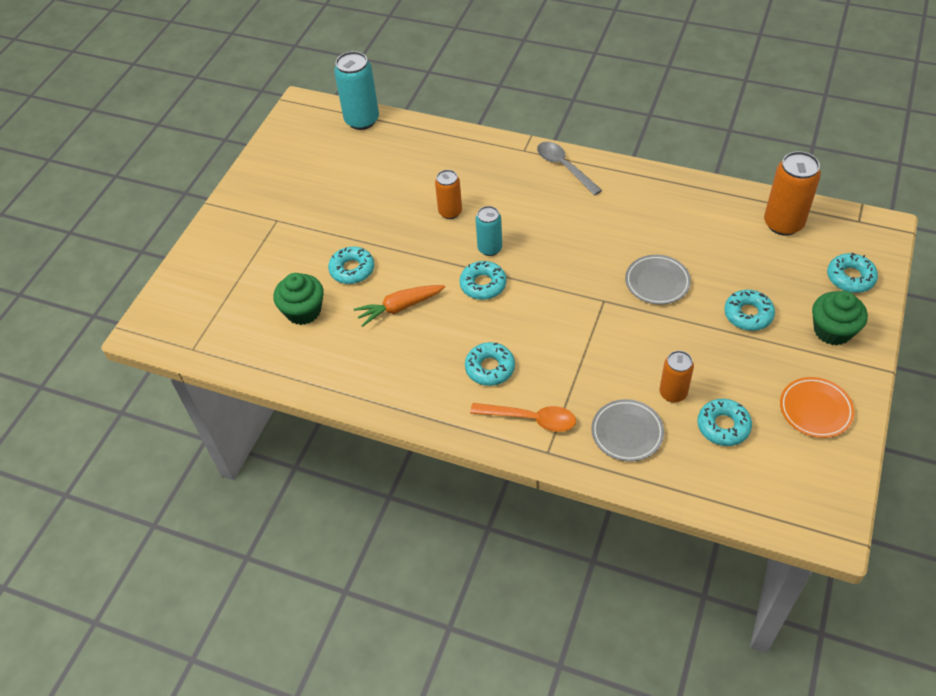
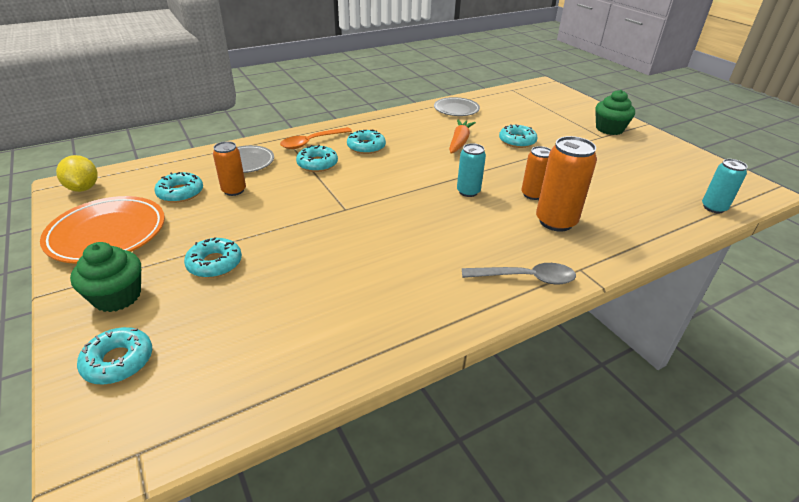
camera: 125 degrees right, 15 degrees down
green cupcake [273,273,324,325] -> green cupcake moved to [595,90,635,135]
turquoise can [334,51,379,130] -> turquoise can [702,159,747,213], size x0.62
turquoise donut [459,261,507,300] -> turquoise donut moved to [296,145,338,172]
grey plate [625,255,691,305] -> grey plate moved to [434,97,480,116]
orange can [764,151,821,236] -> orange can moved to [536,136,597,232]
orange plate [780,377,855,438] -> orange plate [40,196,165,264], size x1.61
none -> yellow lemon [56,155,98,192]

